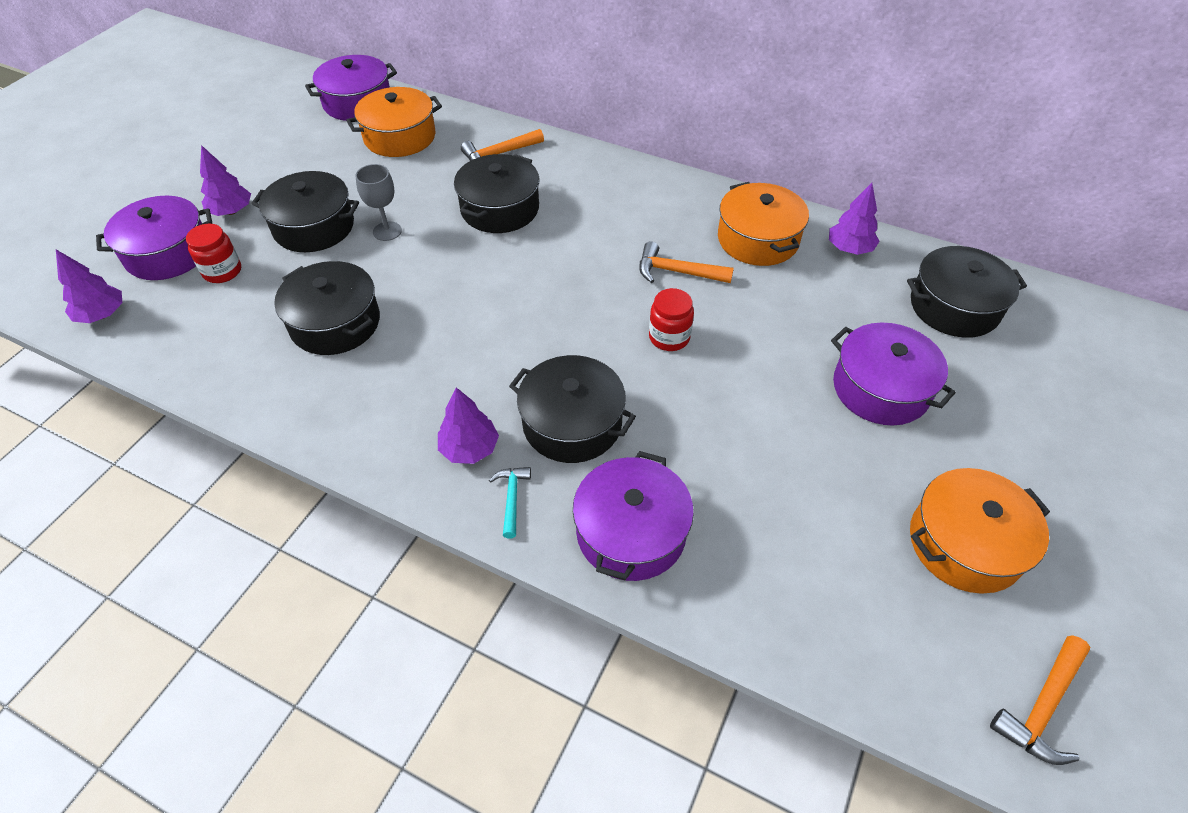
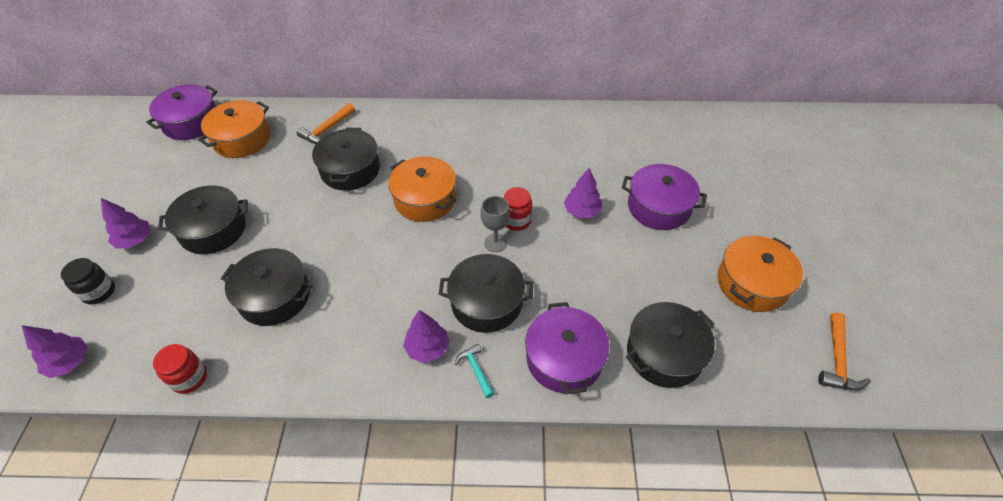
camera: 25 degrees left, 0 degrees up
purple pot [96,196,212,280] -> black jar [61,258,115,305]
red jar [186,224,241,283] -> red jar moved to [153,344,207,394]
grey goblet [355,164,402,241] -> grey goblet moved to [481,196,510,252]
orange hammer [639,241,734,283] -> none
orange pot [718,182,809,266] -> orange pot moved to [388,156,456,222]
purple tree [829,183,880,255] -> purple tree moved to [564,168,602,218]
black pot [907,246,1027,338] -> black pot moved to [626,302,715,388]

